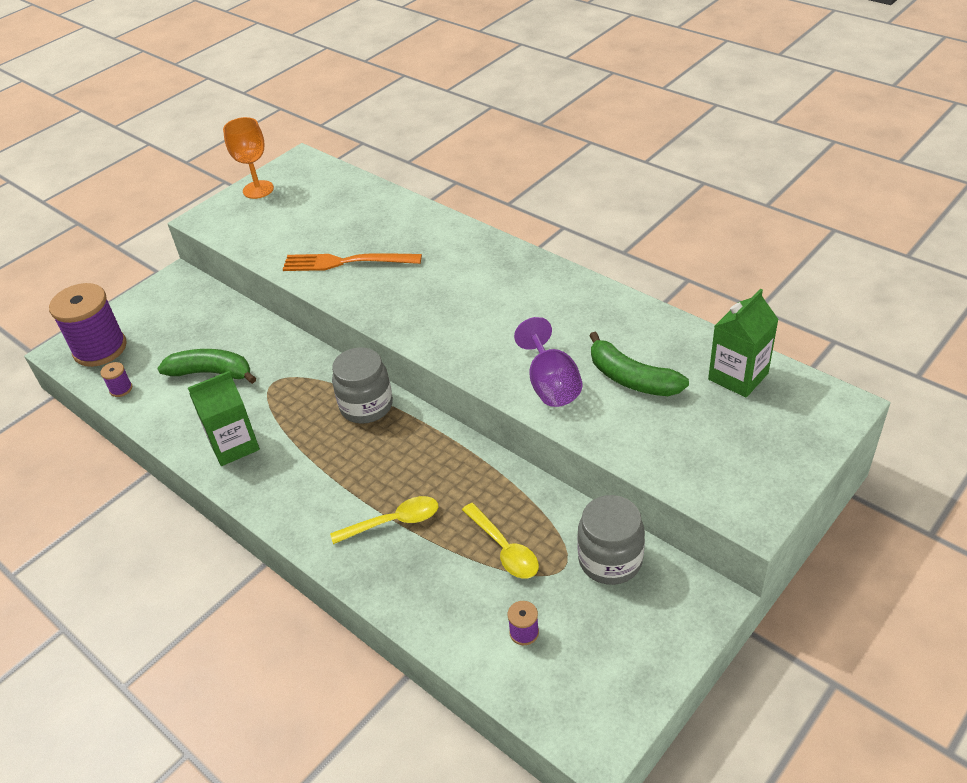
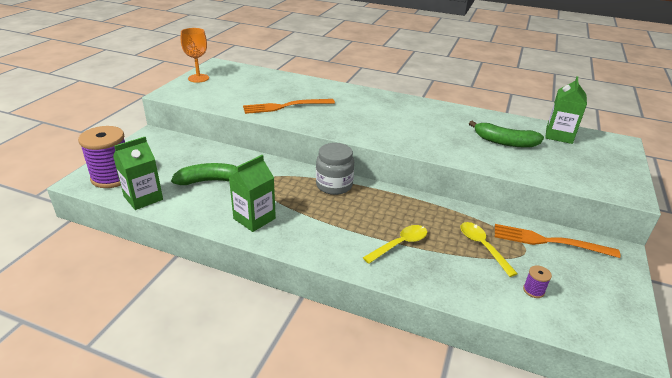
camera: 25 degrees left, 10 degrees down
purple spool [100,362,132,397] -> green carton [113,137,163,210]
yellow spoon [462,503,539,579] -> yellow spoon turned 150 degrees counterclockwise [461,222,518,277]
purple goblet [514,317,583,407] -> none
grey jar [577,495,645,585] -> orange fork [495,224,621,258]

